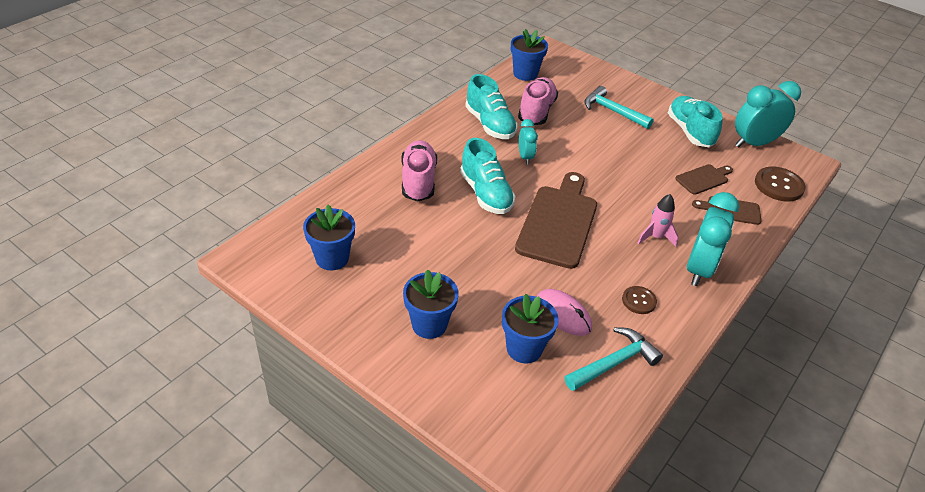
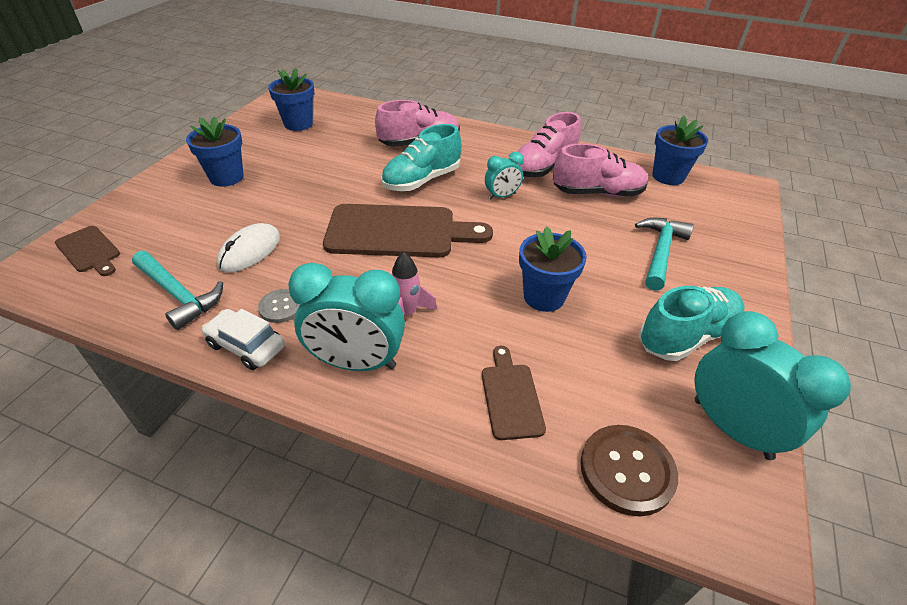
camera: 75 degrees right, 0 degrees up
turquoise shoe [465,74,518,139] -> pink shoe [517,112,581,178]
blue flower pot [502,294,559,363] -> blue flower pot moved to [519,226,587,312]
pink mouse [537,289,592,336] -> white mouse [216,223,280,272]
brown button [622,286,657,314] -> grey button [258,289,300,323]
brown cutting board [675,164,733,195] -> brown cutting board moved to [55,226,120,276]
none -> white car [202,309,285,370]

